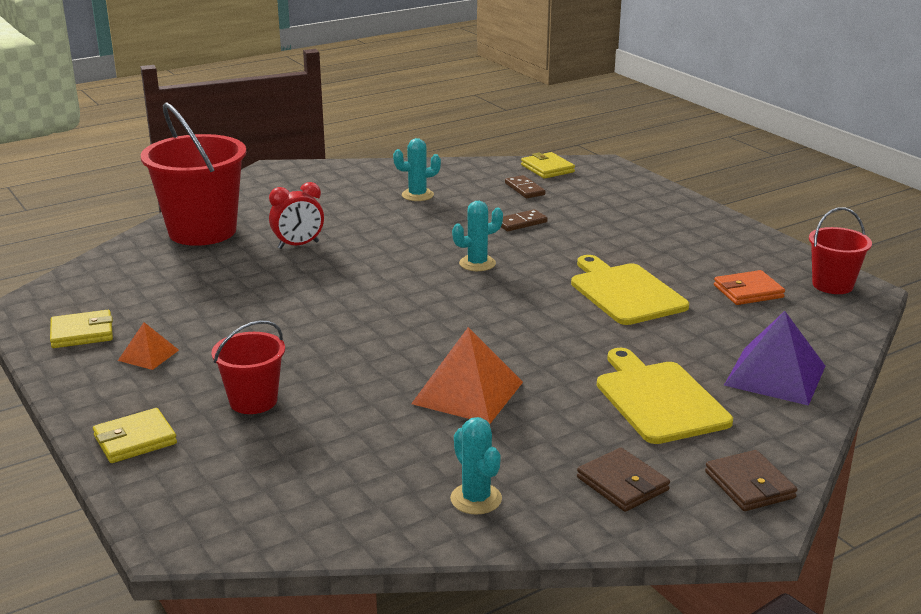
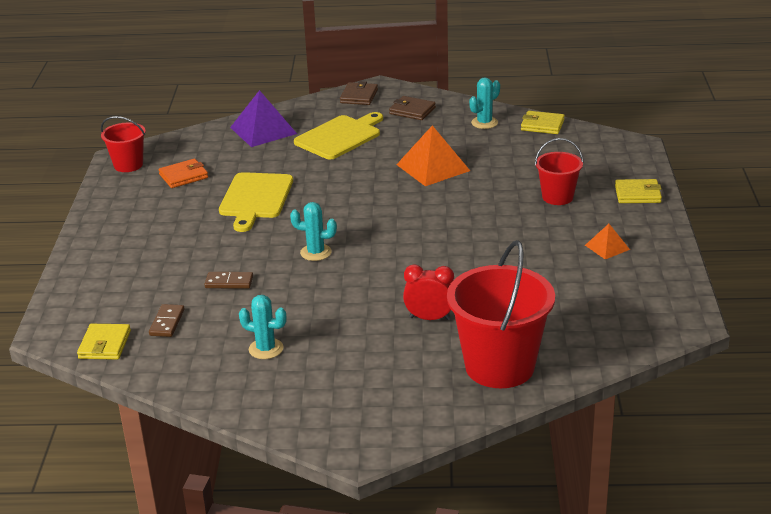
camera: 145 degrees left, 5 degrees up
yellow wallet [50,310,113,348] -> yellow wallet moved to [521,111,565,134]
turquoise cactus [450,417,502,515] -> turquoise cactus turned 45 degrees clockwise [469,77,500,129]
brown wallet [577,448,670,512] -> brown wallet turned 60 degrees counterclockwise [389,96,436,120]
yellow cutting board [597,348,733,444] -> yellow cutting board turned 150 degrees counterclockwise [294,112,383,159]
orange wallet [714,270,785,305] -> orange wallet turned 45 degrees counterclockwise [159,159,208,188]

